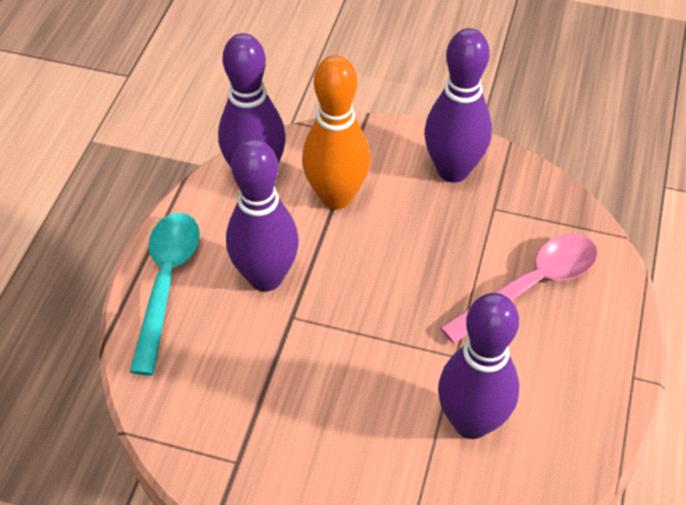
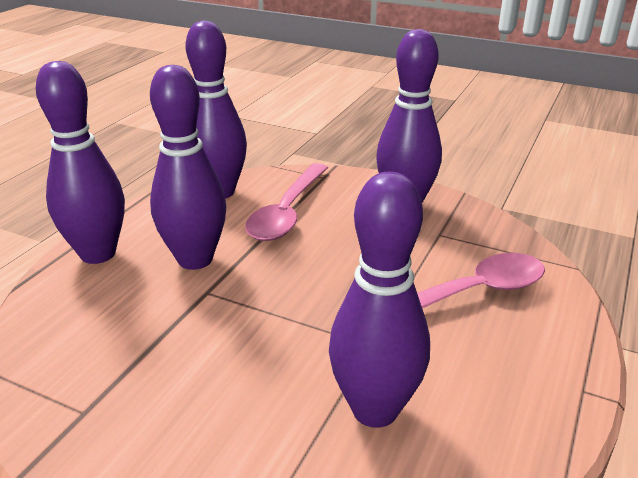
camera: 10 degrees right, 20 degrees down
turquoise spoon [130,213,200,375] -> purple bowling pin [36,61,125,264]
orange bowling pin [302,55,370,209] -> pink spoon [245,163,328,241]

